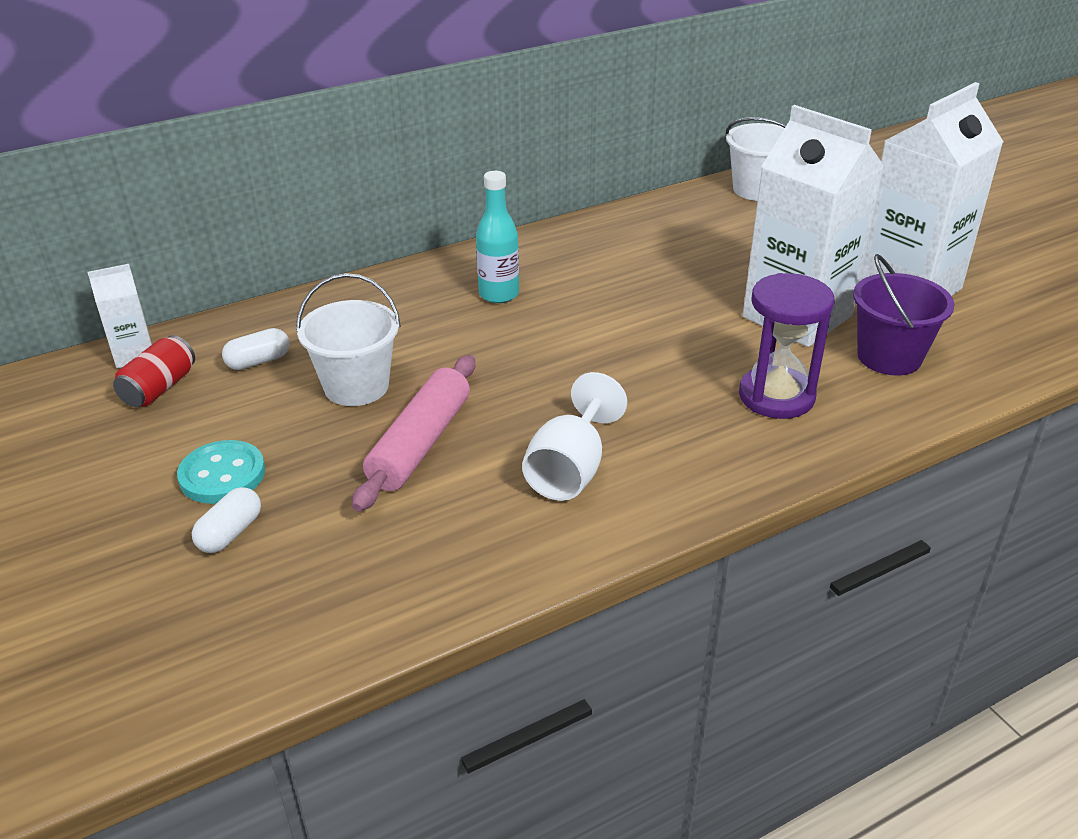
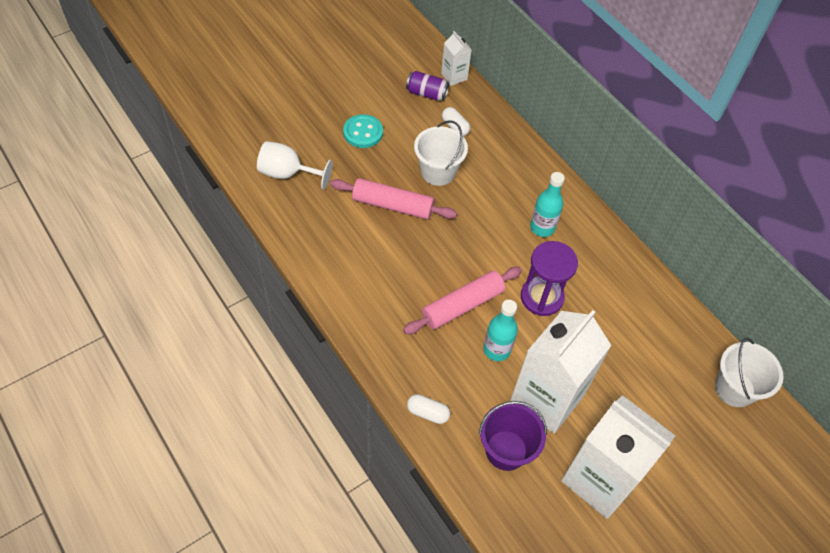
camera: 80 degrees right, 20 degrees up
red can [113,335,195,407] -> purple can [406,71,449,101]
white capsule [192,487,261,553] -> white capsule moved to [407,394,450,424]
white goblet [522,372,627,501] -> white goblet moved to [257,141,333,190]
purple hourglass [739,273,834,419] -> purple hourglass moved to [521,241,578,316]
none -> pink rolling pin [403,267,522,334]
none -> turquoise bottle [483,300,518,361]

